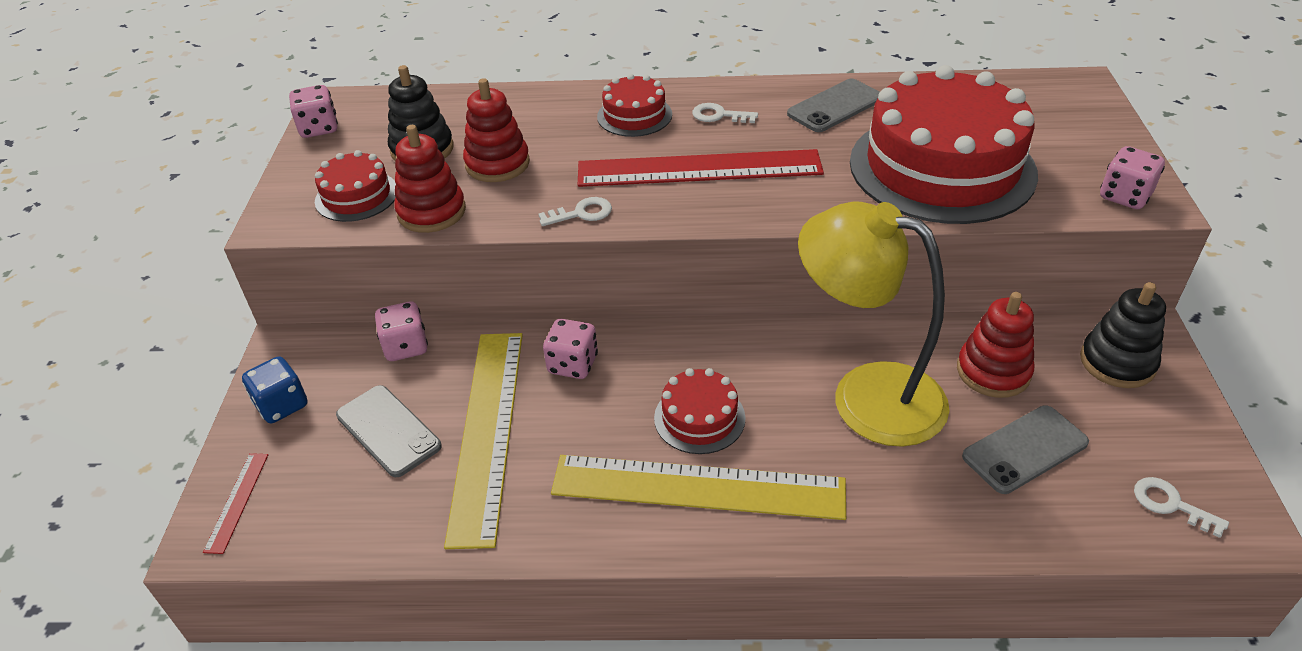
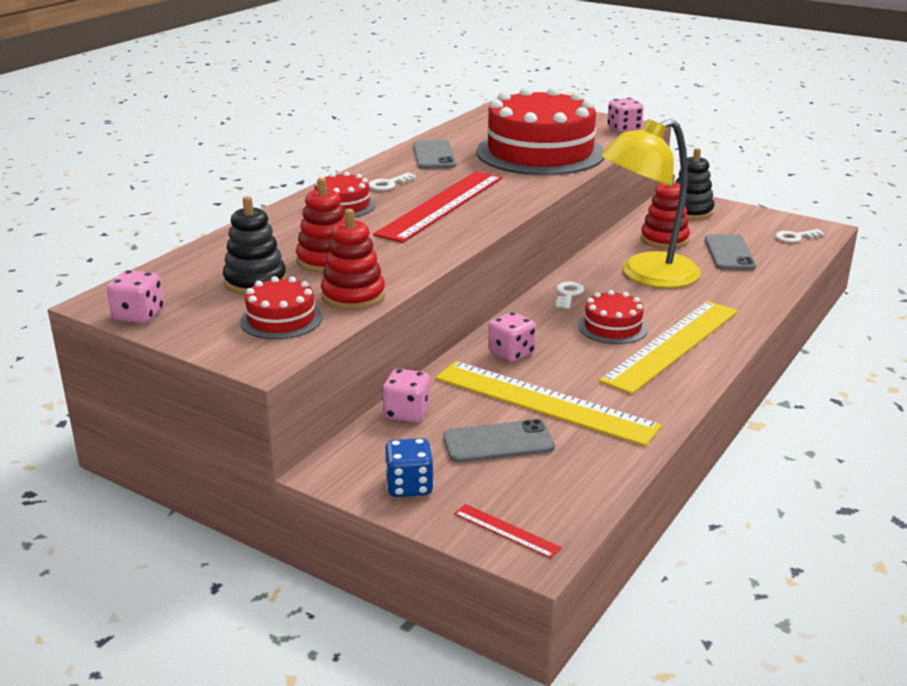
camera: 60 degrees left, 15 degrees down
white key [538,197,612,226] -> white key moved to [556,282,584,309]

